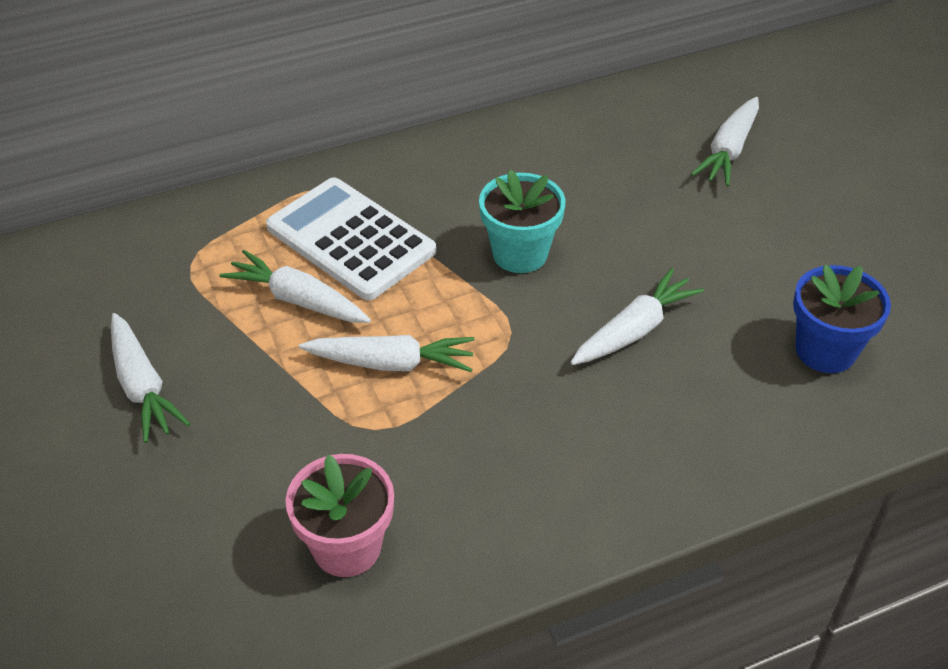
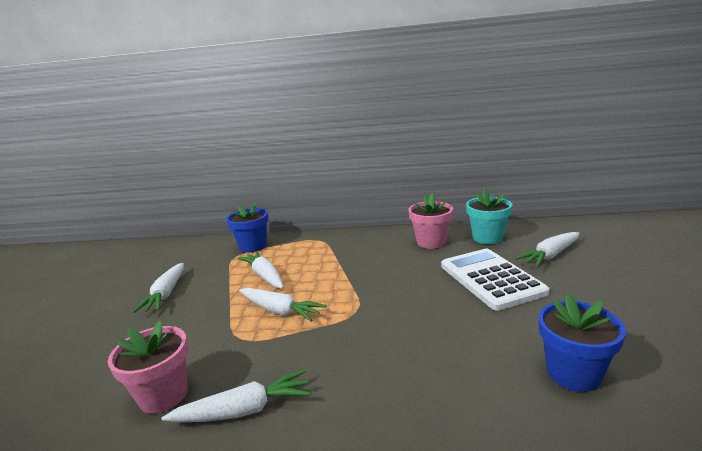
camera: 30 degrees right, 25 degrees down
white calculator [266,177,436,300] -> white calculator moved to [441,249,549,311]
turquoise flower pot [479,170,565,273] -> turquoise flower pot moved to [466,188,512,244]
white carrot [570,268,704,365] -> white carrot moved to [162,369,311,423]
none -> blue flower pot [226,202,268,253]
none -> pink flower pot [409,193,453,249]

